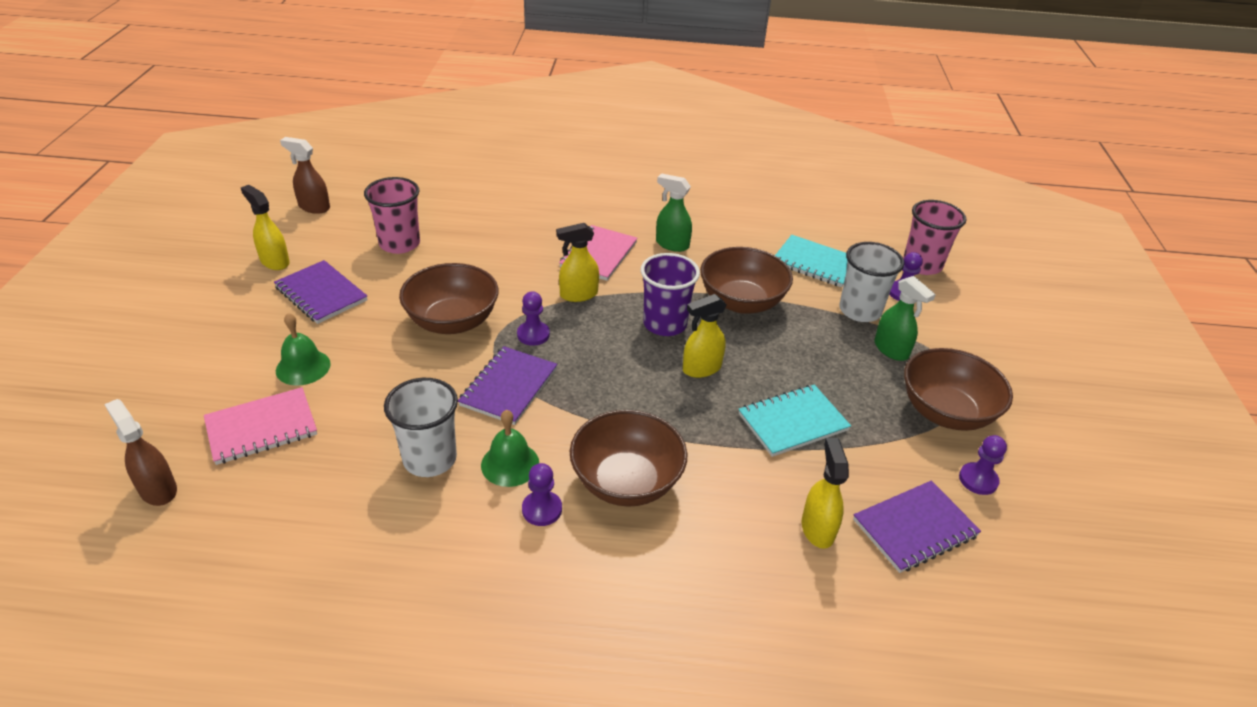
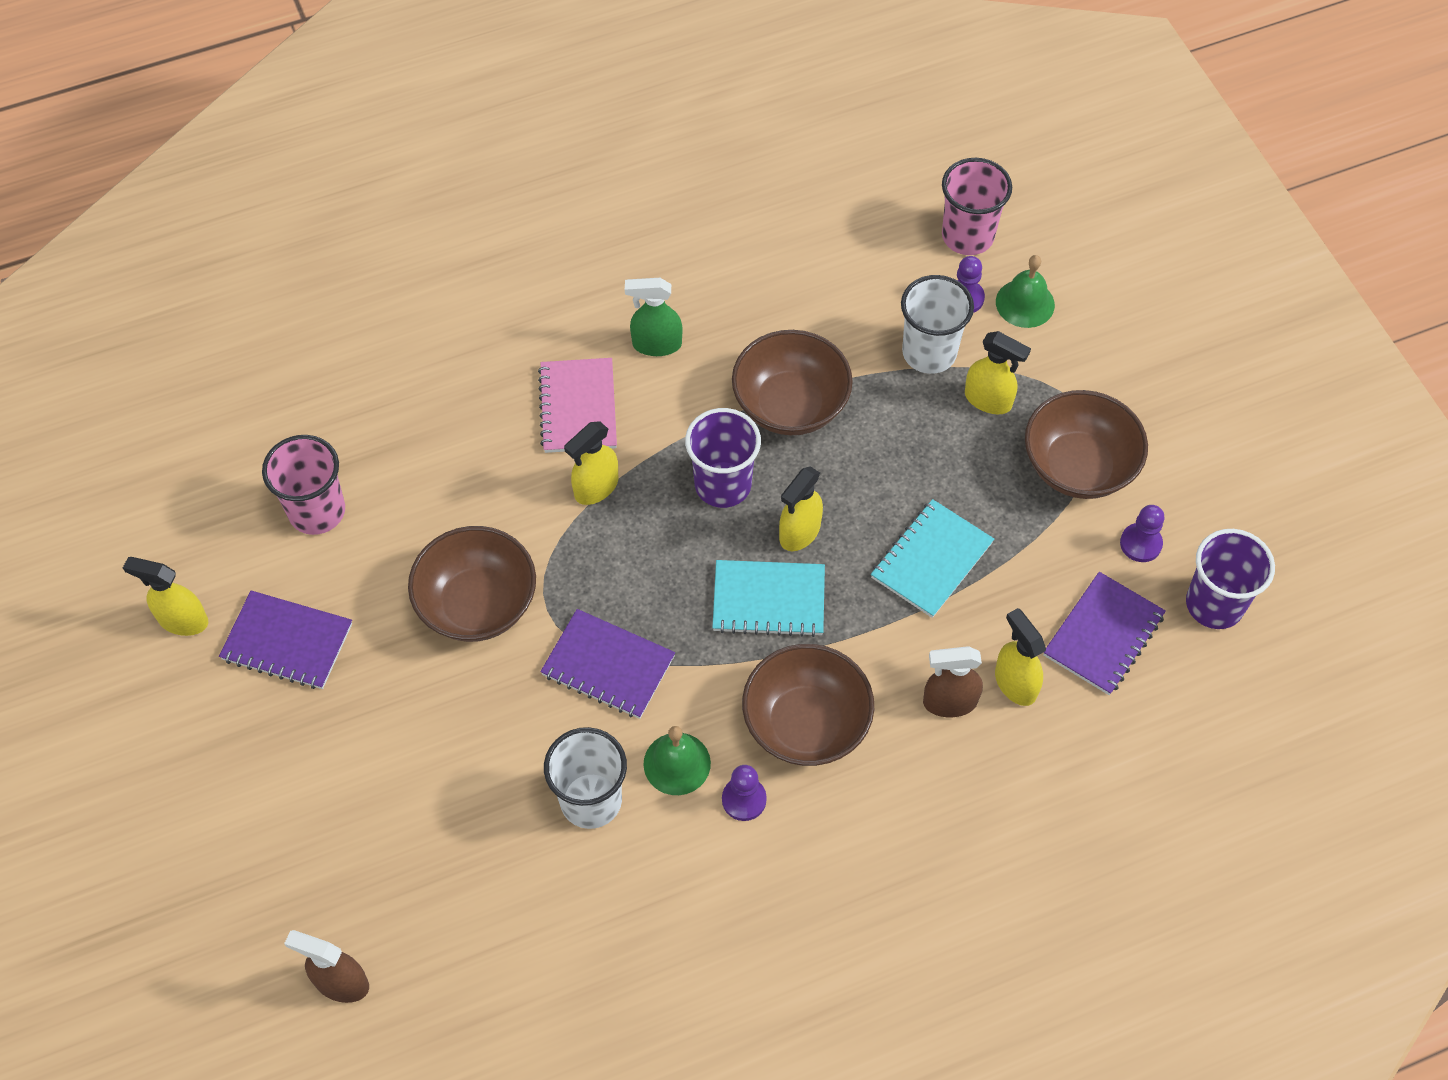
camera: 25 degrees left, 20 degrees up
pink notebook [204,387,317,465] -> none
green bell [276,313,331,386] -> green bell moved to [996,255,1055,328]
brown spray bottle [280,137,330,214] -> brown spray bottle moved to [923,646,983,717]
purple notebook [458,346,557,425] -> purple notebook turned 60 degrees counterclockwise [540,609,675,719]
purple pawn [517,291,550,346] -> none
turquoise notebook [775,235,848,287] -> turquoise notebook moved to [712,560,825,637]
green spray bottle [875,276,936,361] -> yellow spray bottle [965,331,1031,414]
none -> purple cup [1186,529,1275,629]

